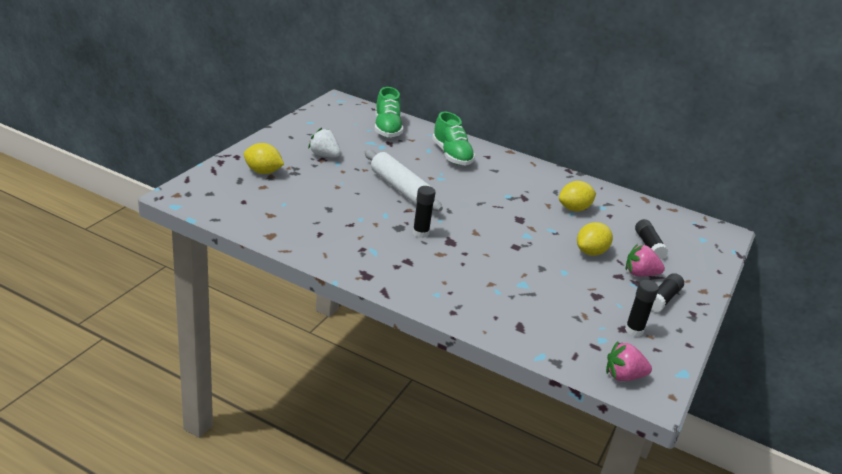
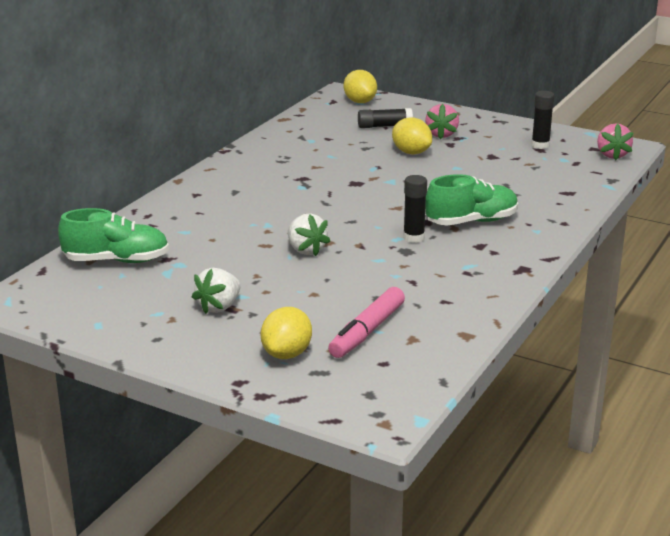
camera: 85 degrees left, 5 degrees down
white rolling pin [365,149,443,211] -> white strawberry [288,213,330,256]
green shoe [432,112,475,166] -> green shoe moved to [425,174,518,226]
yellow lemon [559,181,596,211] -> yellow lemon moved to [344,70,377,103]
black glue stick [651,273,684,312] -> none
none -> pink marker [328,287,405,358]

